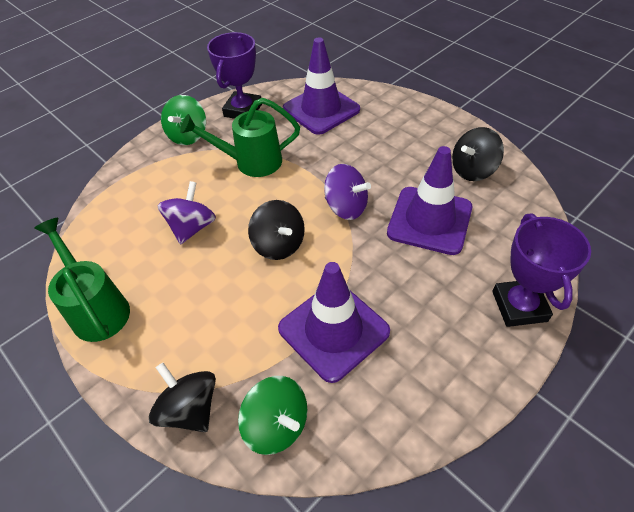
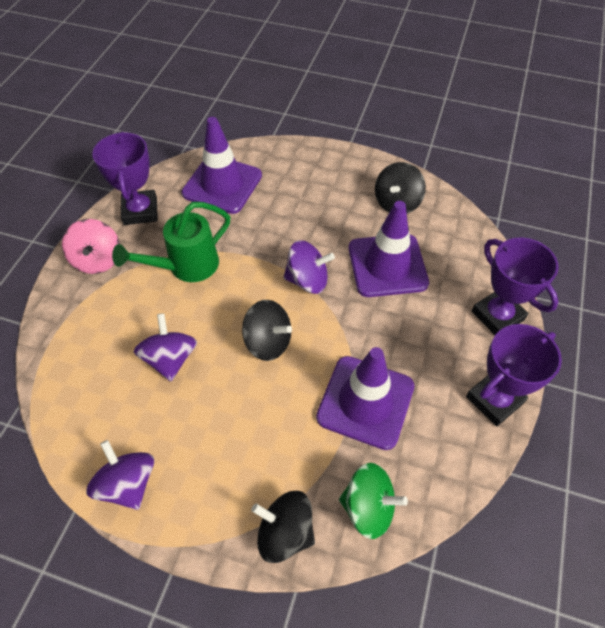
camera: 30 degrees left, 5 degrees up
green watering can [34,218,130,342] -> purple spinning top [86,440,154,510]
green spinning top [161,95,206,145] -> pink spinning top [62,219,120,274]
none -> purple trophy [466,324,562,426]

